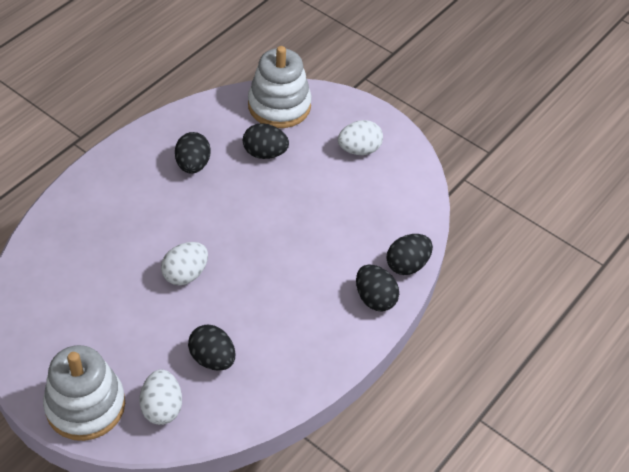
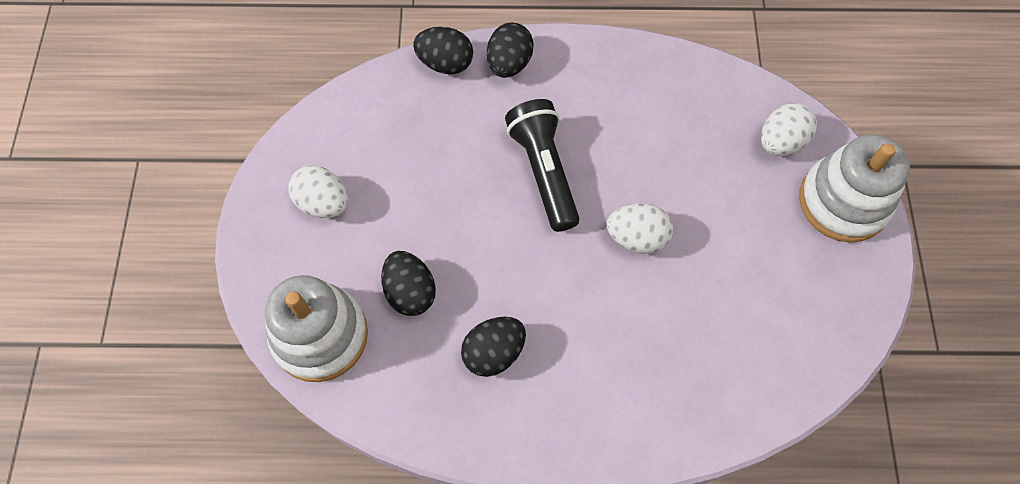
camera: 125 degrees left, 15 degrees up
black egg [188,325,235,371] -> none
none -> black flashlight [505,99,579,232]

